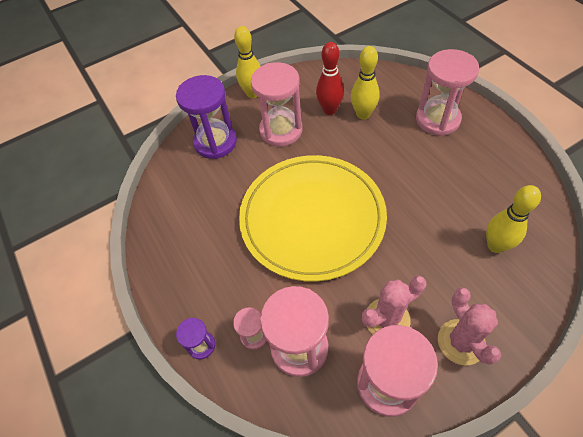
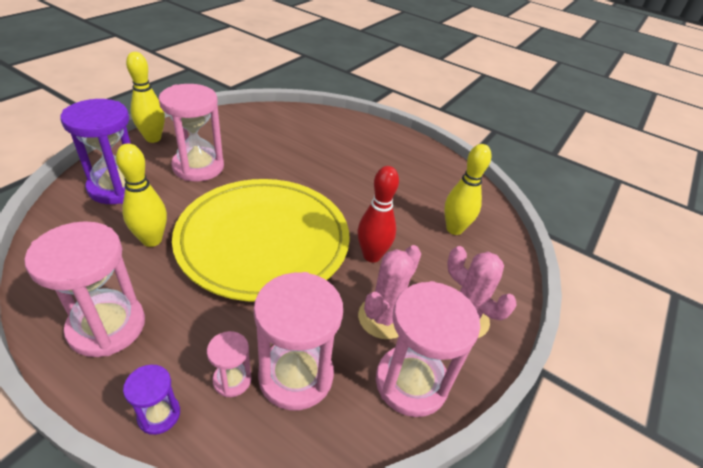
camera: 35 degrees left, 15 degrees down
red bowling pin [316,42,344,115] -> red bowling pin moved to [357,166,399,263]
yellow bowling pin [351,46,380,119] -> yellow bowling pin moved to [116,143,167,247]
pink hourglass [416,49,479,136] -> pink hourglass moved to [24,221,145,357]

